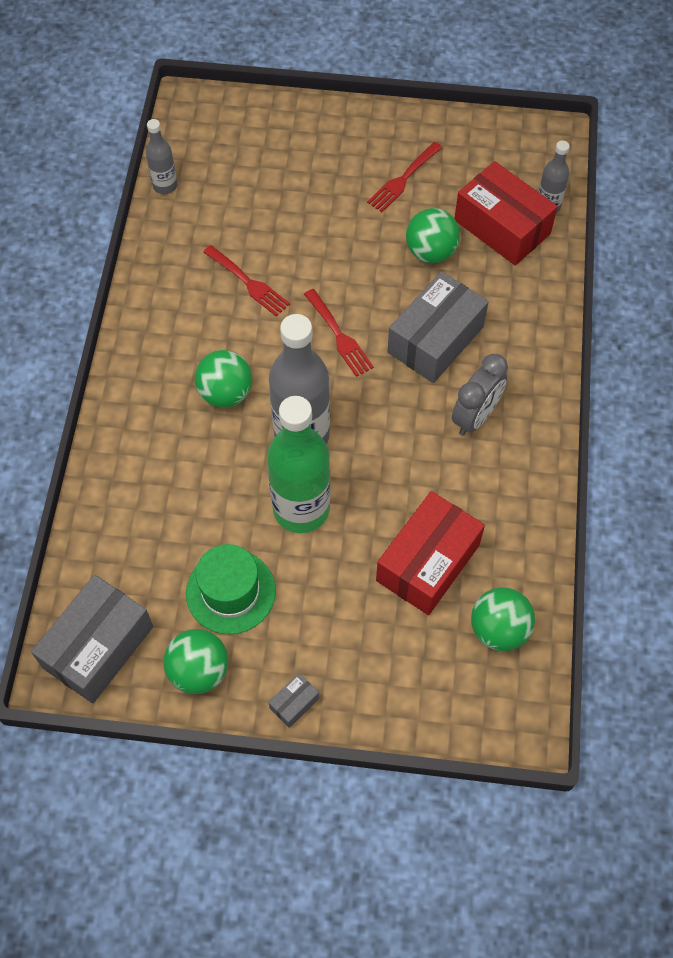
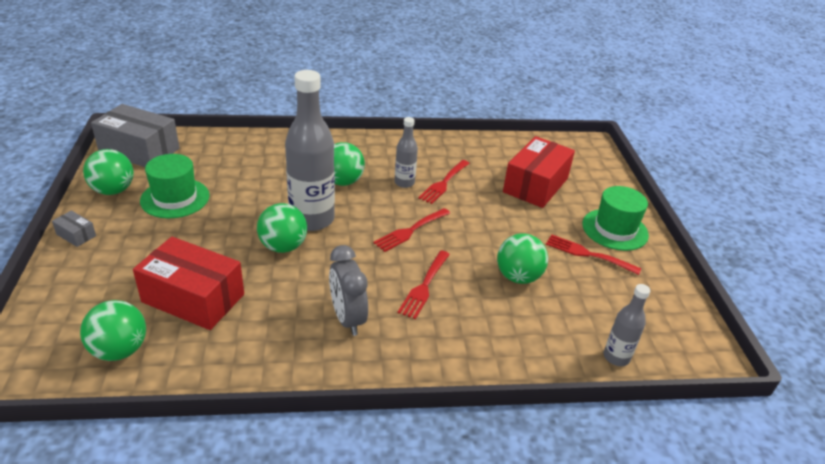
camera: 75 degrees right, 25 degrees down
grey bottle [146,119,177,194] -> grey bottle moved to [395,117,418,188]
green bottle [267,396,330,533] -> none
grey box [387,271,489,383] -> red fork [397,251,450,319]
grey clock [452,354,508,436] -> grey clock turned 45 degrees clockwise [329,245,368,336]
red box [454,161,558,265] -> red box moved to [503,136,575,208]
none -> green ball [257,203,307,253]
none -> green hat [582,186,649,251]

